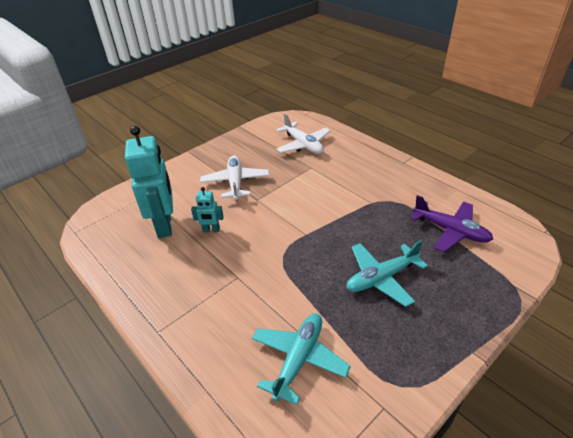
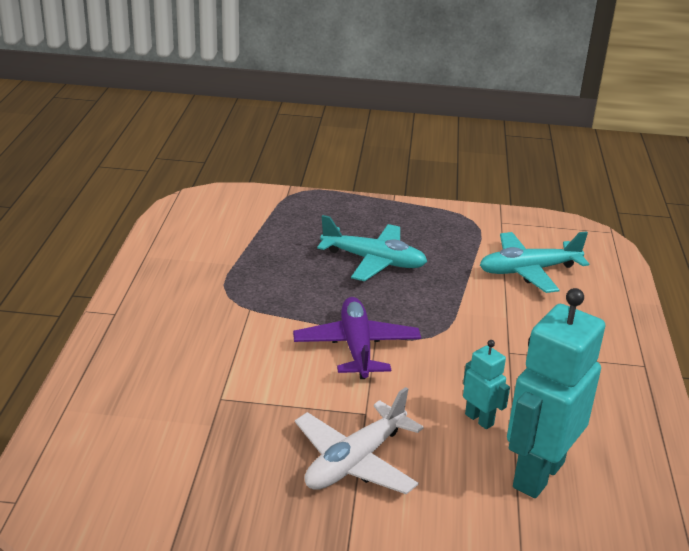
camera: 135 degrees left, 10 degrees down
white plane [276,113,331,154] -> none
purple plane [411,195,493,252] -> purple plane moved to [293,297,421,379]

